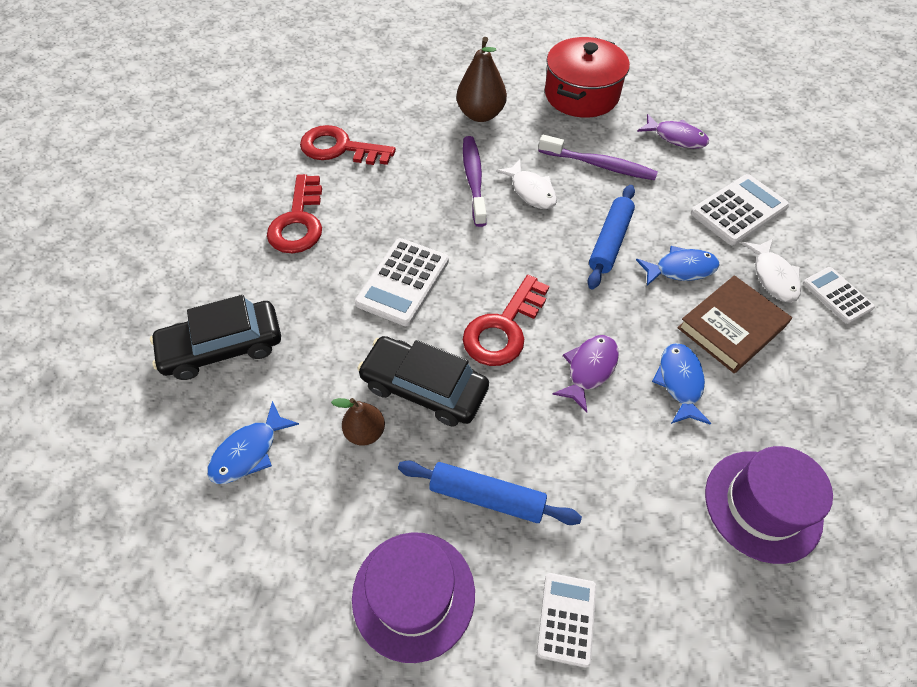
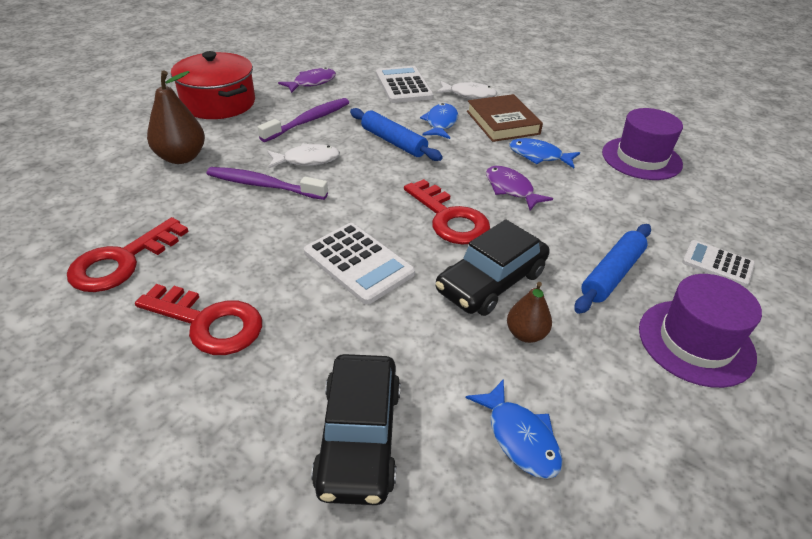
camera: 70 degrees left, 15 degrees down
white calculator [803,267,875,324] -> none

